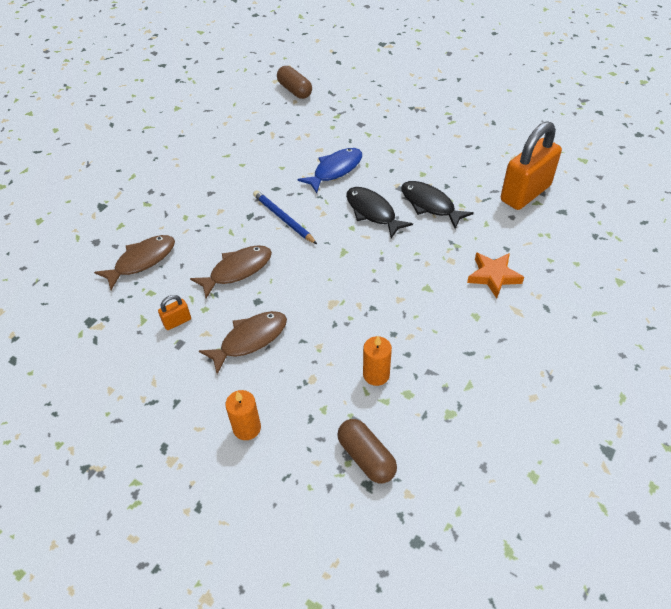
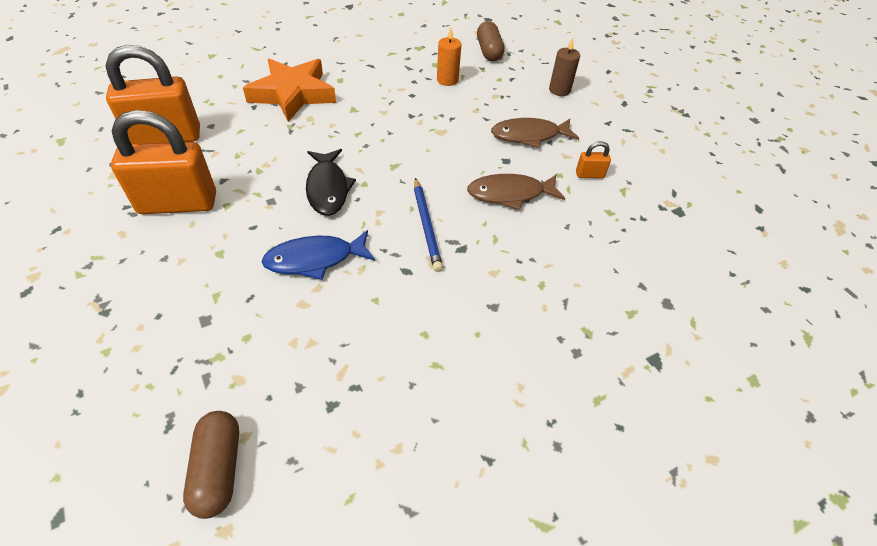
camera: 155 degrees left, 0 degrees up
brown fish [94,235,175,290] -> none
orange candle [225,390,261,440] -> brown candle [549,38,580,96]
black fish [401,181,474,229] -> none
orange star [467,252,524,298] -> orange star [243,58,336,122], size x1.67
none -> orange padlock [111,110,216,214]

